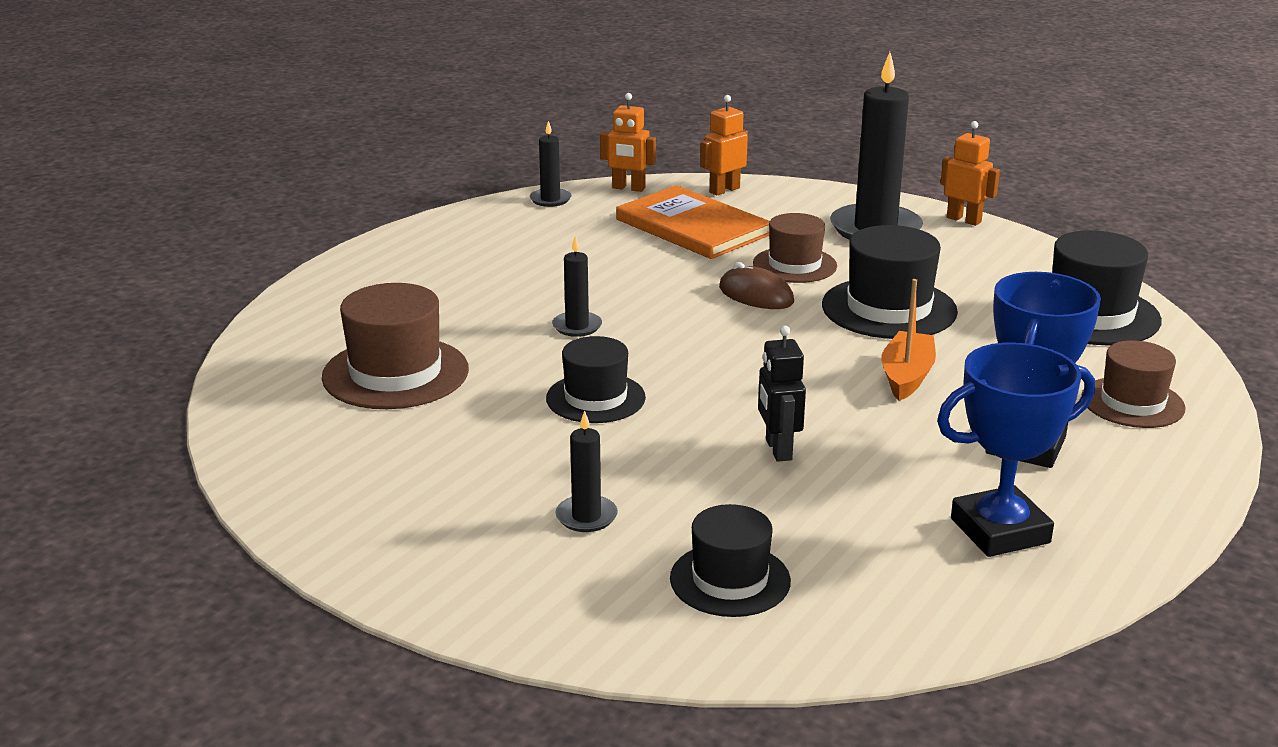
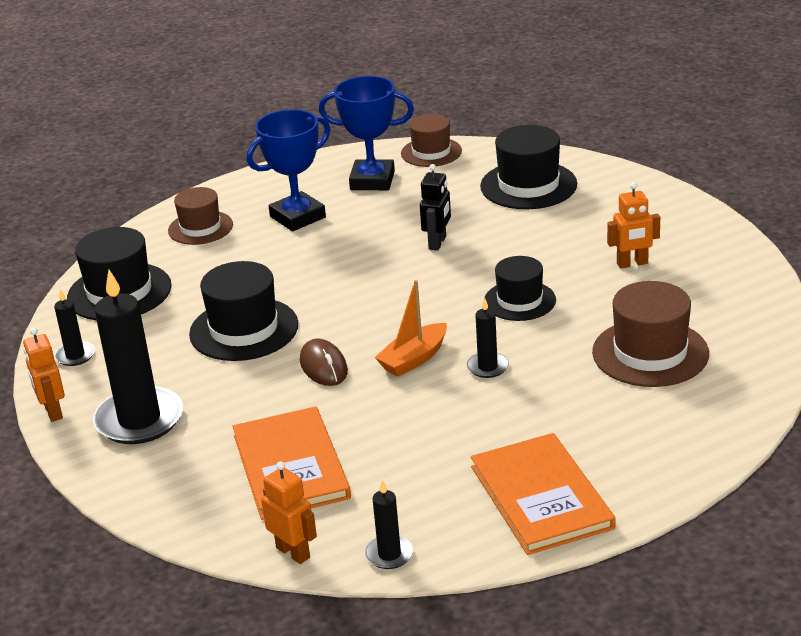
camera: 150 degrees left, 5 degrees up
black candle [555,410,618,532] -> black candle moved to [54,289,95,366]
black hat [670,504,791,617] -> black hat [480,125,577,209], size x1.51
orange robot [700,95,748,195] -> orange robot moved to [607,182,660,268]
brown hat [753,213,837,283] -> brown hat moved to [401,114,462,167]
orange boat [881,279,936,401] -> orange boat moved to [375,280,447,377]
none -> orange book [471,433,616,555]

